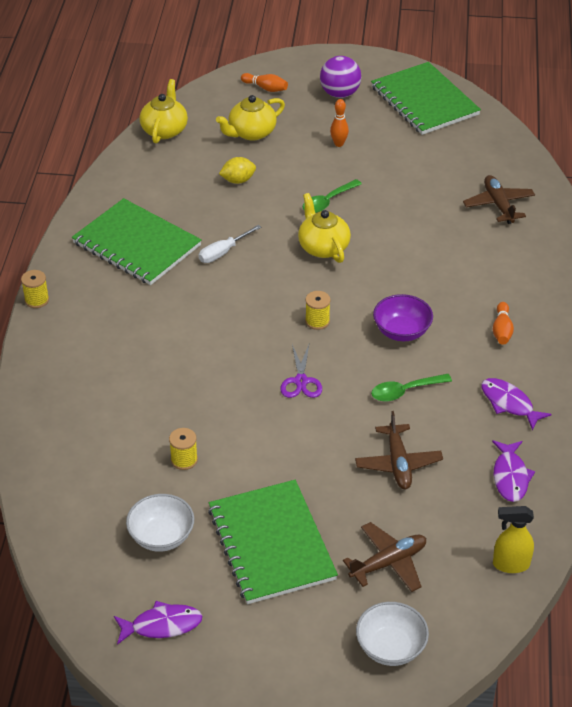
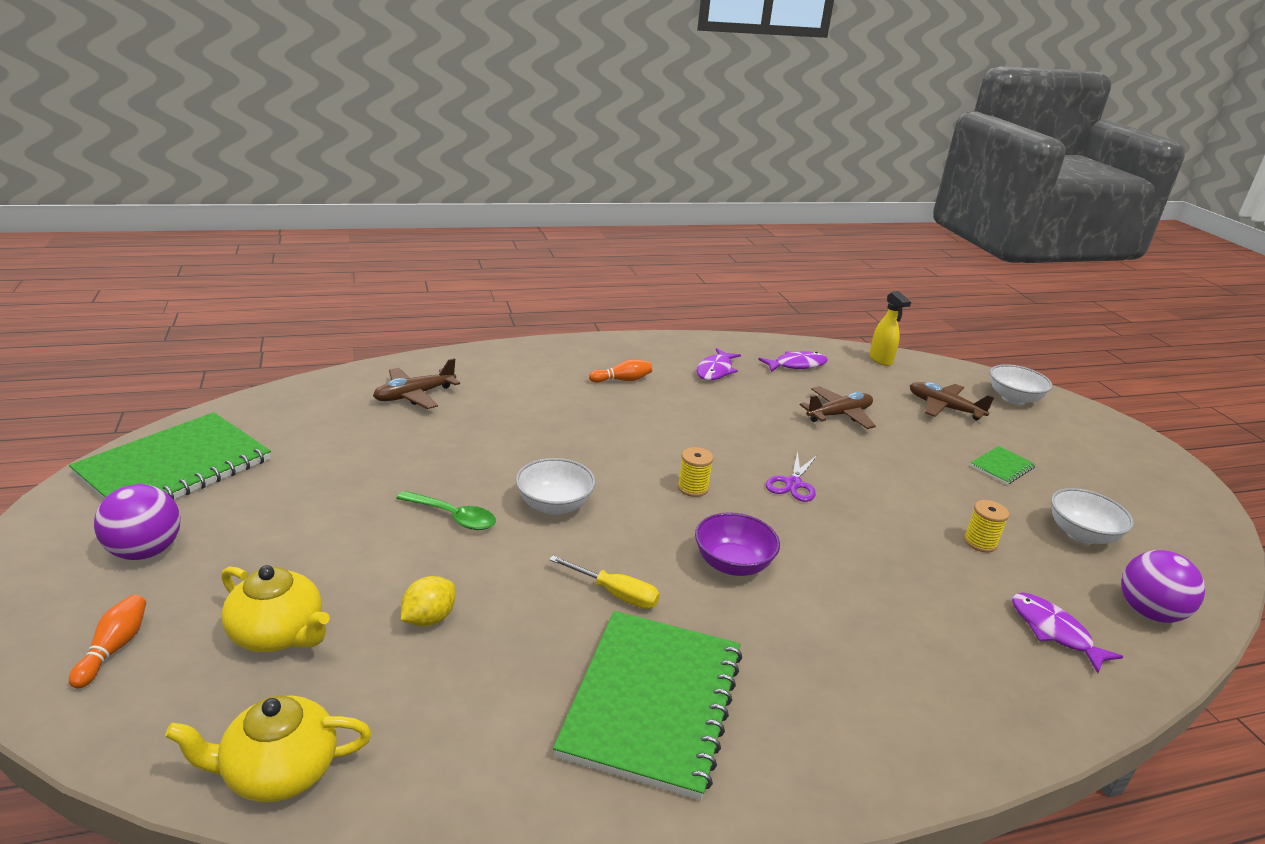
camera: 115 degrees left, 15 degrees down
yellow spool [21,270,49,308] -> none
purple fish [114,601,202,645] -> purple fish moved to [1012,593,1124,673]
white screwdriver [199,225,261,263] -> yellow screwdriver [549,555,660,609]
green notebook [208,480,338,604] -> green notebook [970,446,1036,485], size x0.44
yellow lemon [219,157,256,184] -> yellow lemon turned 75 degrees clockwise [401,576,455,627]
purple scissors [280,344,322,398] -> purple scissors turned 135 degrees clockwise [766,451,817,502]
yellow teapot [298,193,351,263] -> white bowl [516,458,596,515]
orange bowling pin [330,99,349,147] -> none
green spoon [371,374,452,402] -> none
purple bowl [373,294,433,341] -> purple bowl moved to [695,512,780,576]
none -> purple ball [1121,550,1205,623]

